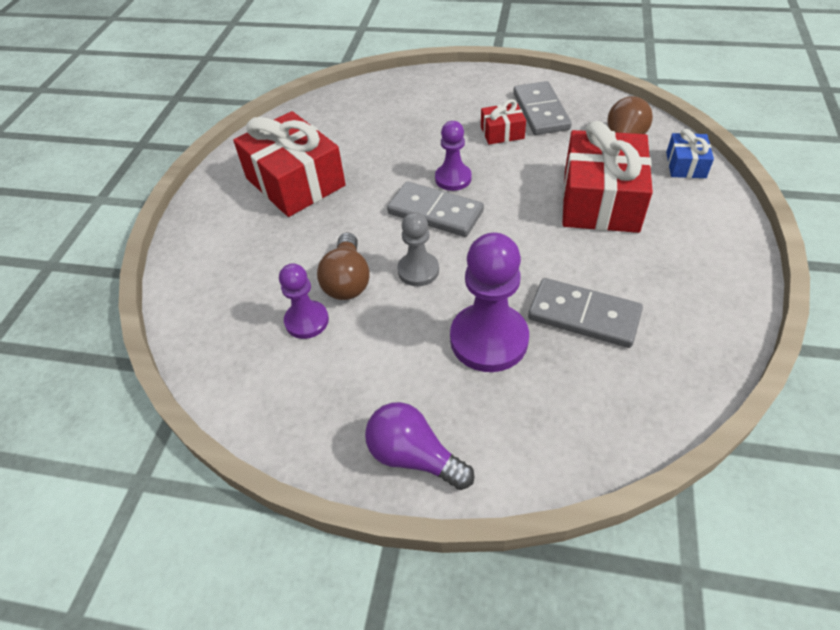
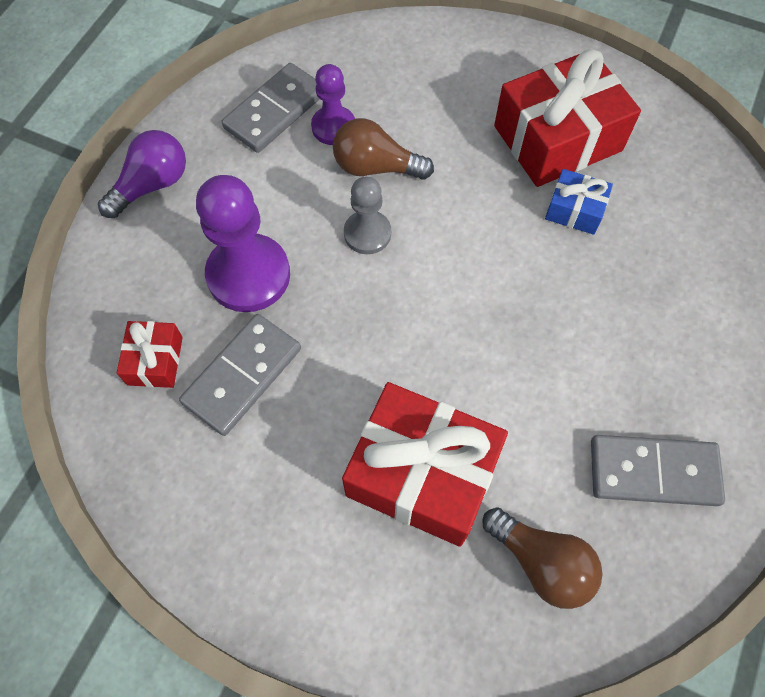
camera: 100 degrees right, 15 degrees up
grey domino [387,181,484,237] -> grey domino moved to [222,63,320,153]
purple pawn [435,121,472,191] -> none
red gift [481,99,526,145] -> red gift moved to [117,321,183,388]
blue gift [666,129,714,178] -> blue gift moved to [545,169,613,235]

